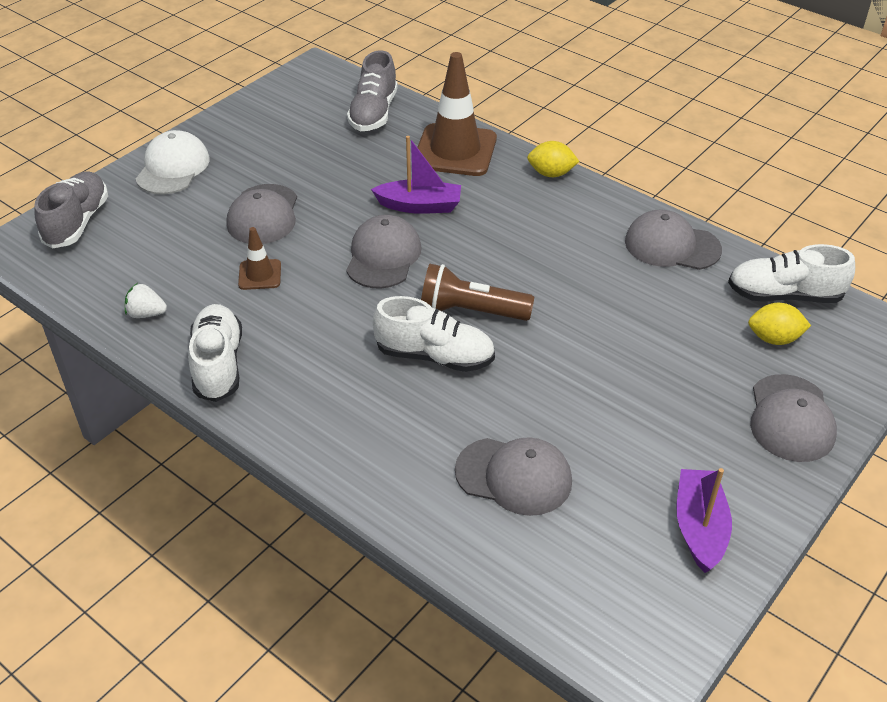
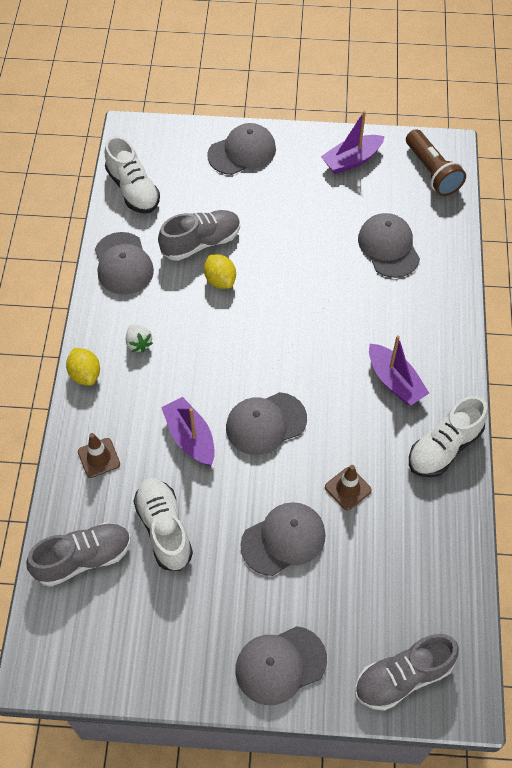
camera: 125 degrees left, 15 degrees up
white strawberry [125,284,167,318] -> white strawberry moved to [126,324,153,352]
white cap [135,130,210,195] -> grey cap [235,626,327,705]
white shoe [373,296,495,372] -> white shoe moved to [133,478,193,571]
brown traffic cone [417,52,497,176] -> brown traffic cone [78,433,120,478], size x0.48
brown flashlight [421,264,534,321] -> brown flashlight moved to [406,129,466,196]
yellow lemon [748,303,811,345] -> yellow lemon moved to [204,254,236,289]
none -> grey shoe [158,210,240,261]
none -> purple boat [369,335,429,406]

